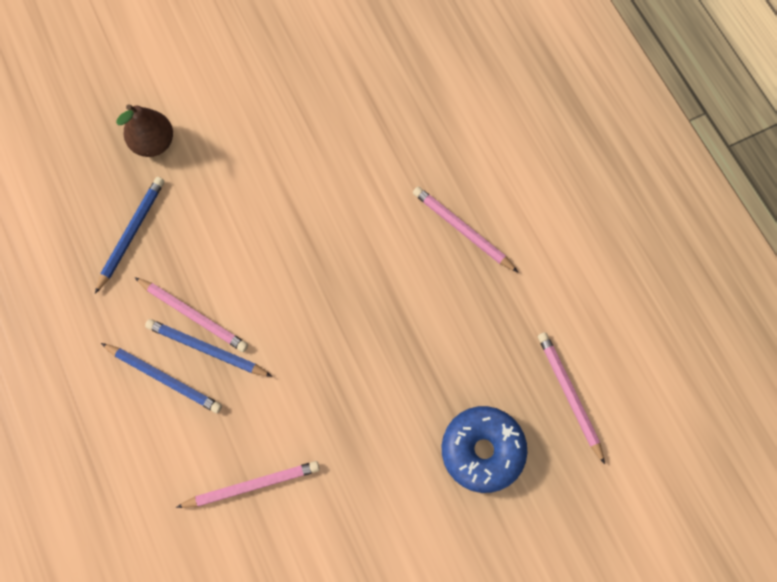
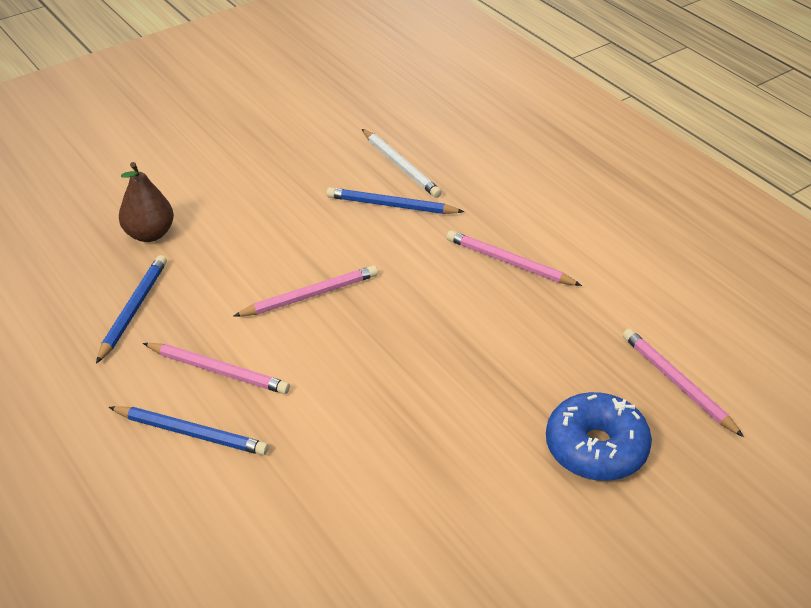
camera: 10 degrees left, 30 degrees down
blue pencil [145,319,273,377] -> blue pencil moved to [326,187,464,214]
pink pencil [176,461,320,508] -> pink pencil moved to [233,265,378,317]
none -> white pencil [362,129,442,198]

